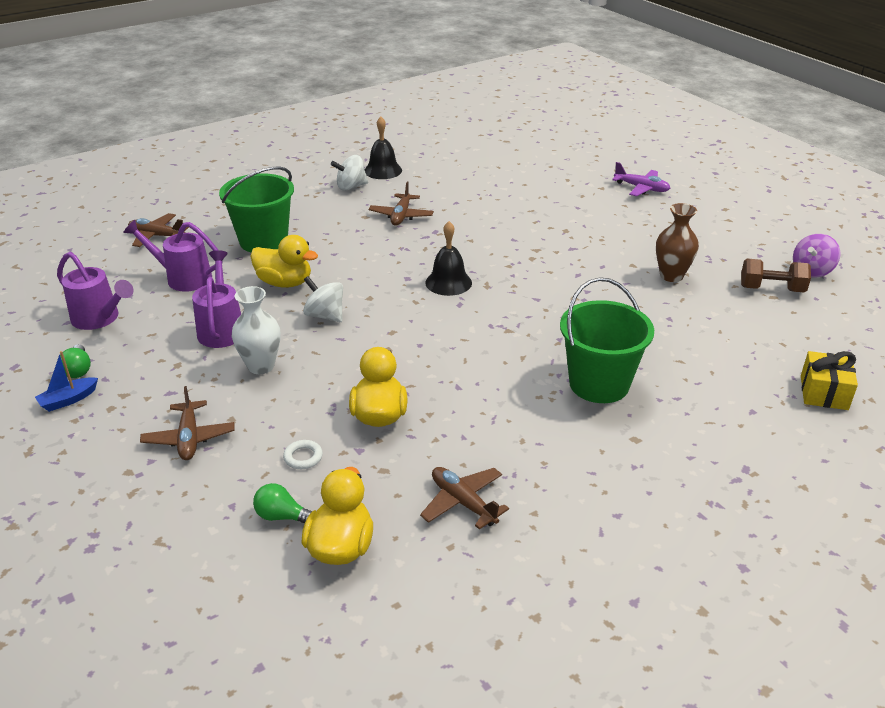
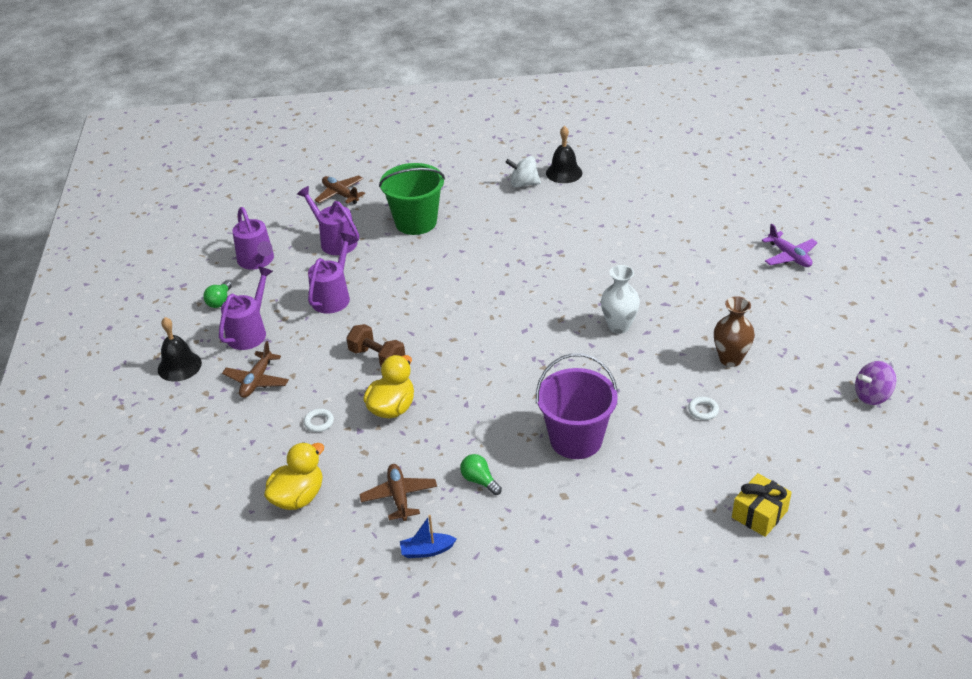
camera: 30 degrees right, 5 degrees up
blue boat [35,351,98,412] -> blue boat moved to [400,515,457,558]
white vase [232,286,280,374] -> white vase moved to [601,265,640,334]
yellow duck [250,235,318,288] -> none
green light bulb [253,483,312,524] -> green light bulb moved to [460,454,502,495]
white spinning top [303,276,343,322] -> none
brown plane [369,182,434,226] -> none
black bell [425,221,472,296] -> black bell moved to [158,317,202,382]
green bucket [560,277,654,403] -> purple bucket [536,353,618,459]
brown dumbbell [741,259,811,293] -> brown dumbbell moved to [346,324,405,366]
none -> purple watering can [219,266,273,350]
none -> white ring [688,397,719,420]

